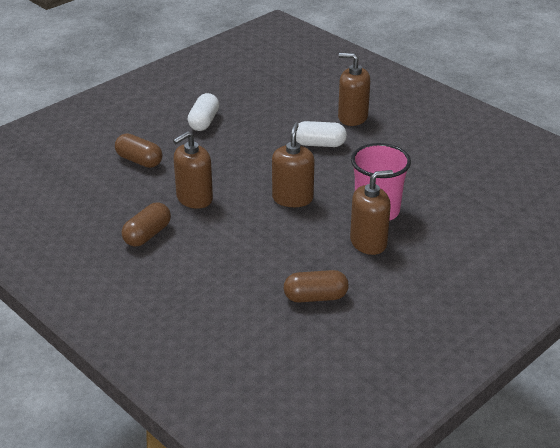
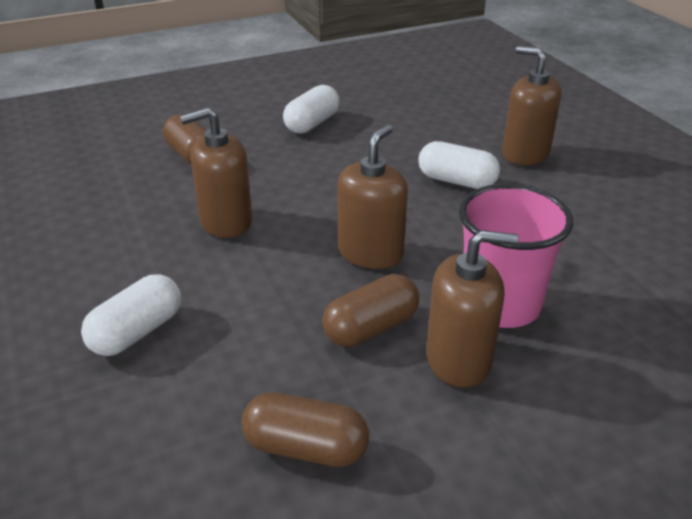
camera: 20 degrees right, 0 degrees up
brown capsule [122,202,171,247] -> brown capsule moved to [322,274,419,347]
none -> white capsule [81,274,181,356]

